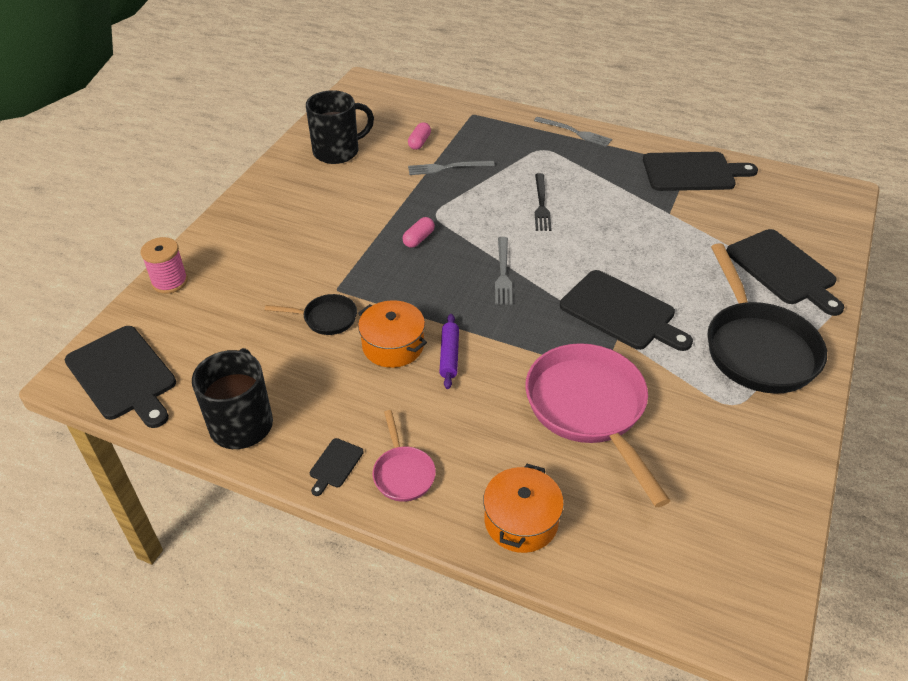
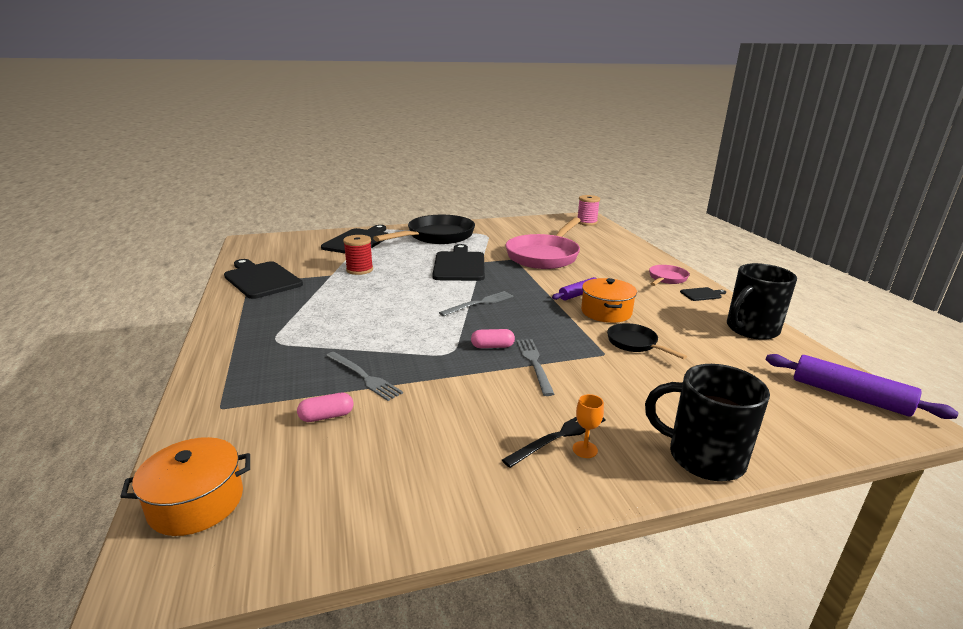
camera: 130 degrees left, 20 degrees down
black cutting board [65,326,176,428] -> purple rolling pin [766,354,958,419]
pink spool [141,237,188,294] -> pink spool moved to [578,195,600,226]
black mug [306,90,374,164] -> black mug moved to [645,364,770,481]
orange pot [483,464,564,553] -> orange pot moved to [120,437,250,536]
grey fork [534,117,612,147] -> grey fork moved to [516,339,554,396]
black fork [535,173,552,231] -> black fork moved to [502,417,606,468]
none -> red spool [343,235,373,275]
none -> orange goblet [573,394,604,458]

